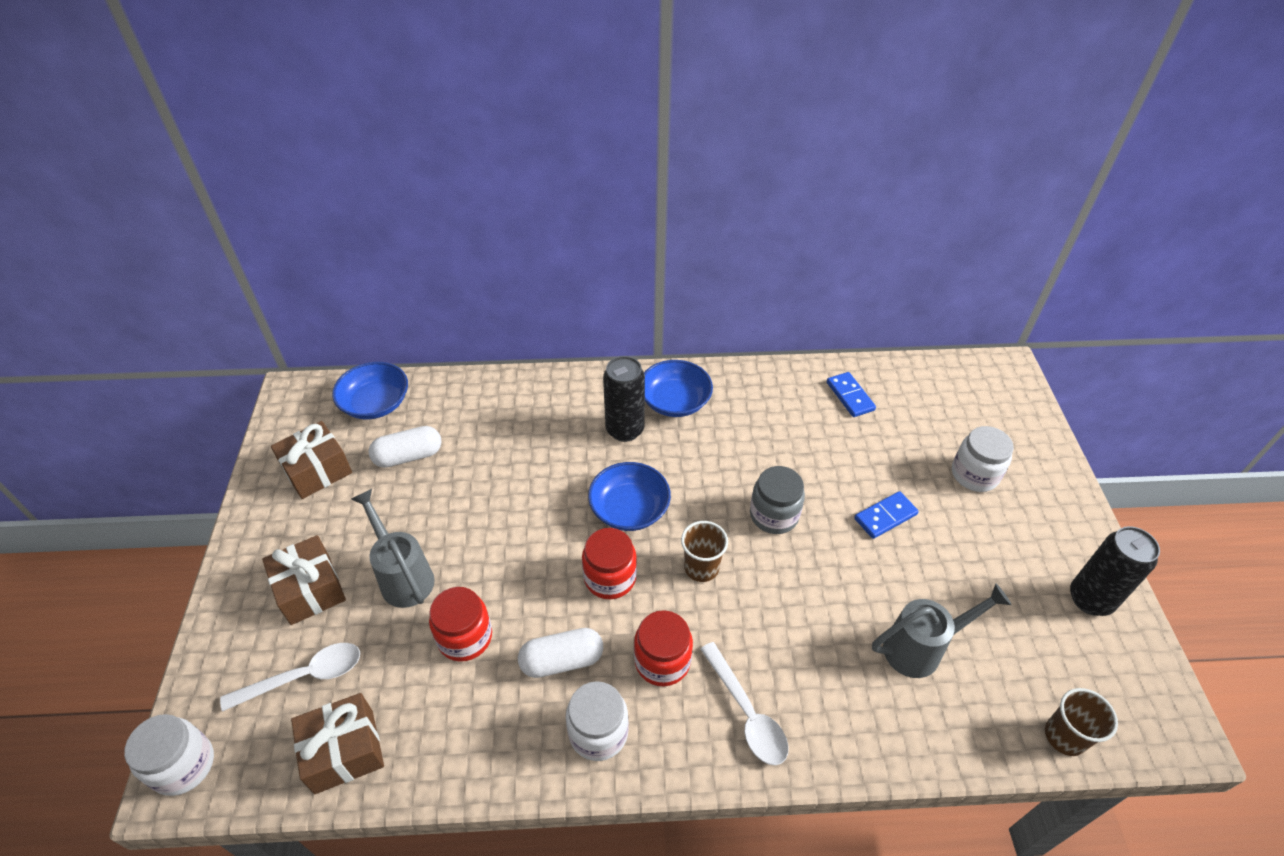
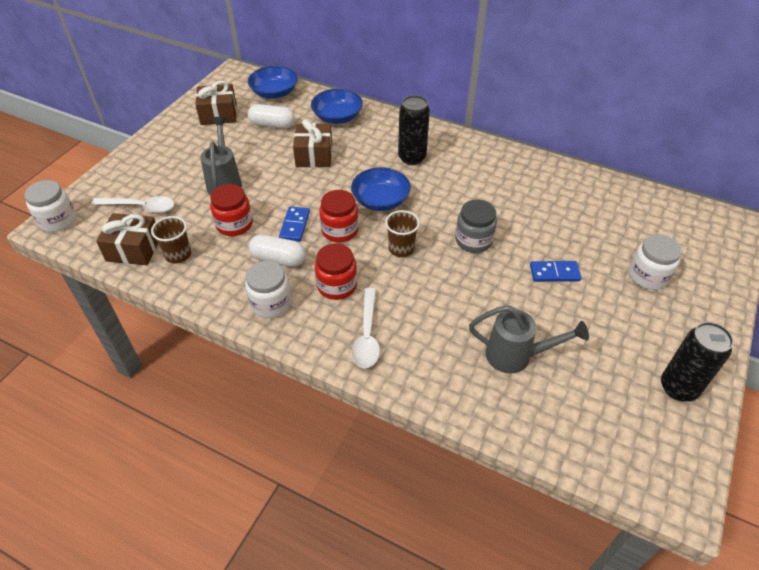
camera: 30 degrees right, 0 degrees up
brown gift [262,535,346,625] -> brown gift moved to [293,119,332,168]
blue bowl [644,360,713,417] -> blue bowl moved to [311,89,363,124]
blue domino [827,372,876,417] -> blue domino moved to [279,206,310,242]
brown cup [1045,688,1118,756] -> brown cup moved to [151,216,191,263]

